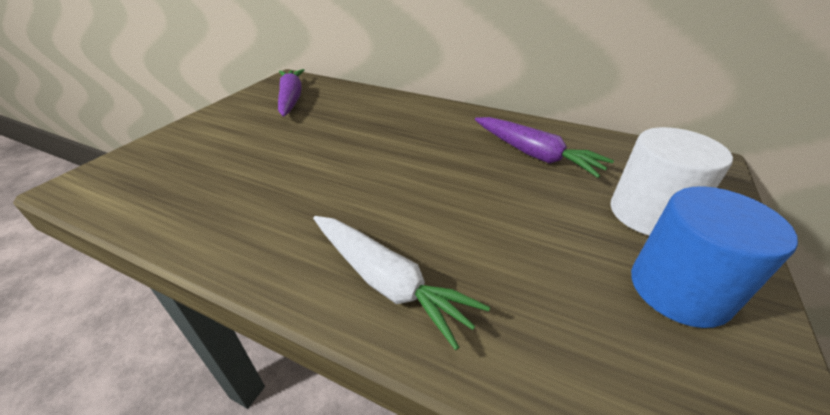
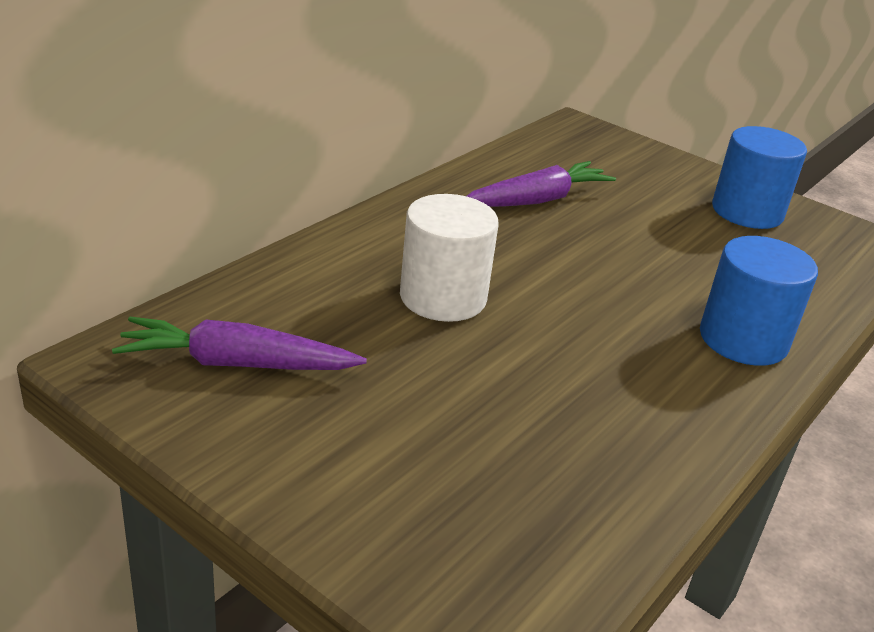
camera: 80 degrees left, 5 degrees down
white carrot [313,216,490,350] -> blue cylinder [700,236,818,366]
white cylinder [611,127,733,236] -> white cylinder moved to [400,194,499,322]

